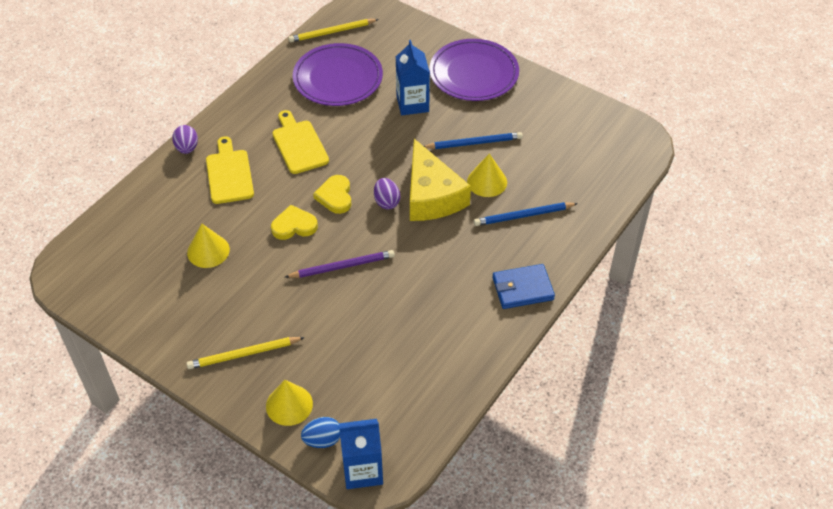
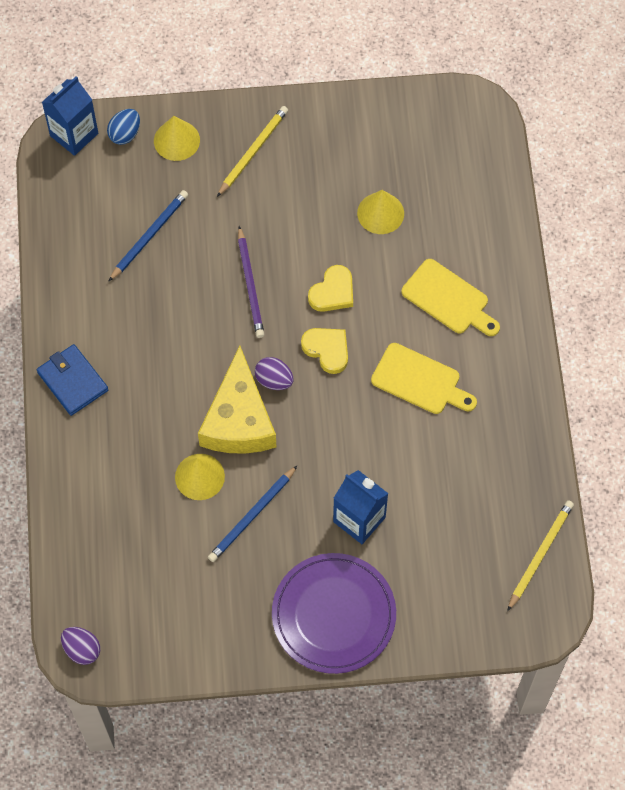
camera: 140 degrees right, 15 degrees up
purple egg [172,125,198,154] -> purple egg moved to [61,627,100,665]
purple pencil [285,250,395,278] -> purple pencil turned 45 degrees counterclockwise [238,226,264,338]
purple plate [293,43,383,106] -> none
yellow cheese [410,139,471,221] -> yellow cheese turned 120 degrees counterclockwise [198,346,276,454]
blue pencil [474,202,578,226] -> blue pencil moved to [109,190,188,281]
blue wallet [492,264,555,309] -> blue wallet turned 75 degrees counterclockwise [37,344,108,416]

